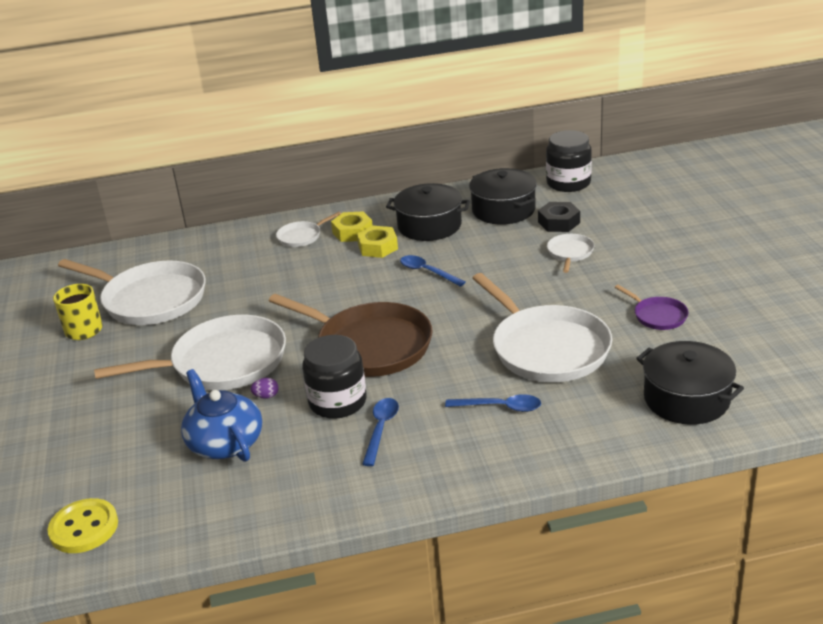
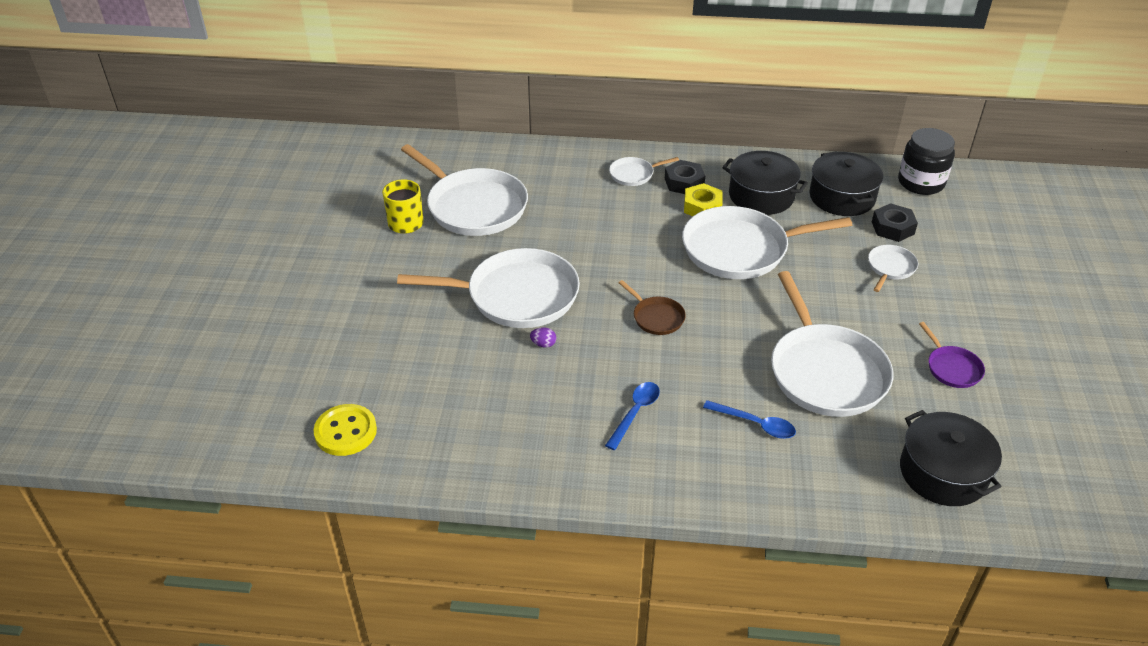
camera: 15 degrees right, 10 degrees up
blue teapot [181,369,262,462] -> none
brown pan [269,294,433,377] -> brown pan [619,280,686,335], size x0.46
black jar [302,335,367,419] -> none
yellow nut [331,211,373,242] -> black nut [665,160,705,194]
blue spoon [400,255,466,287] -> white pan [682,206,852,279]

